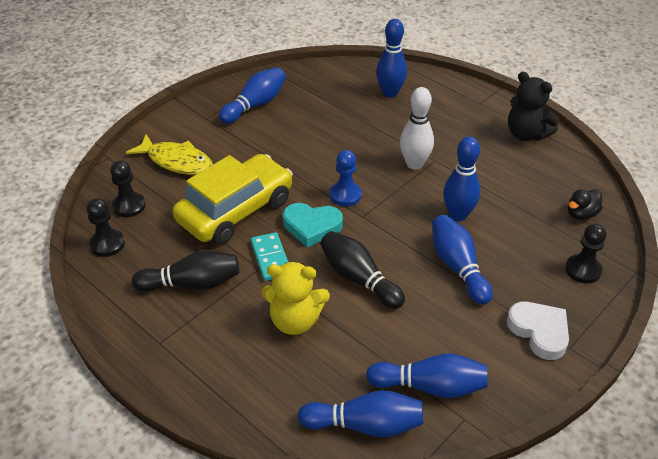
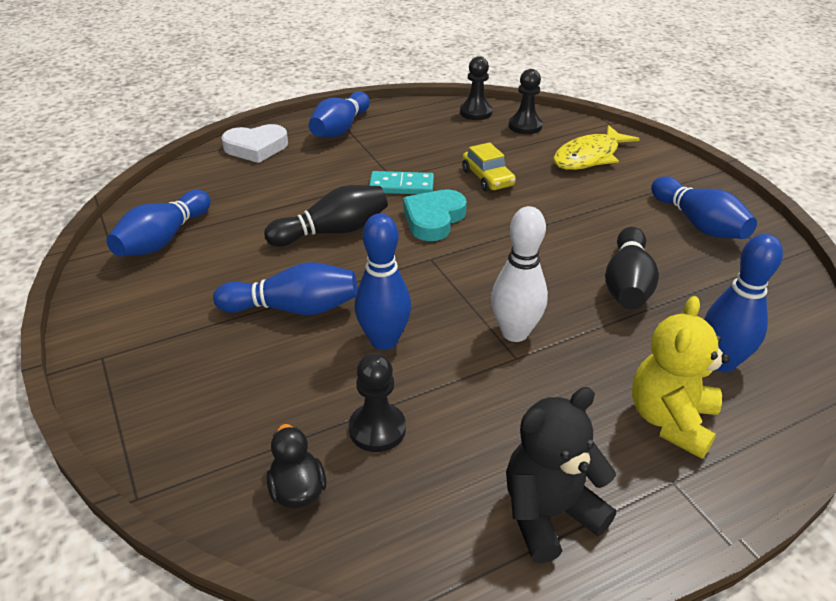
camera: 110 degrees right, 5 degrees down
black bowling pin [132,250,239,292] -> black bowling pin moved to [605,227,659,310]
yellow car [172,154,293,245] -> yellow car [462,142,516,192], size x0.47
yellow teddy bear [262,262,330,335] -> yellow teddy bear moved to [632,296,730,459]
blue bowling pin [298,390,423,438] -> blue bowling pin moved to [309,91,370,138]
blue pawn [330,150,362,206] -> none
white heart [507,302,569,360] -> white heart moved to [221,124,288,163]
black pawn [565,224,606,284] -> black pawn moved to [349,353,406,452]

